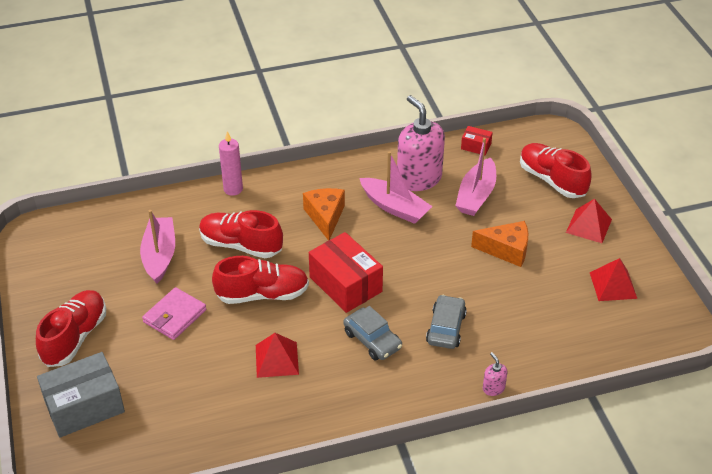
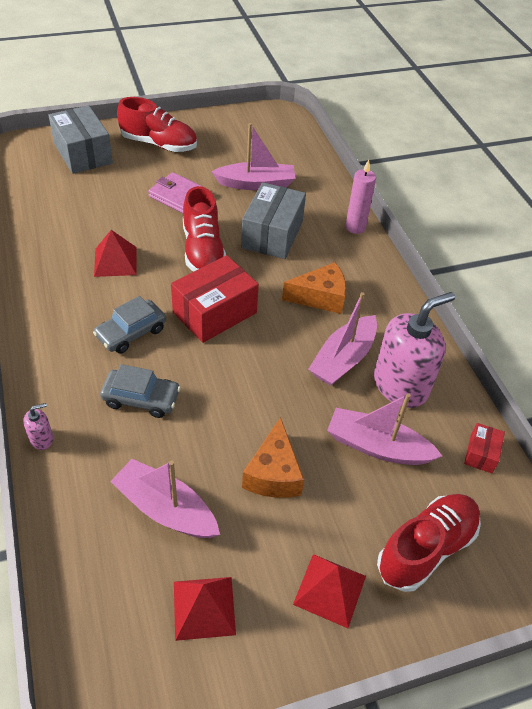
camera: 85 degrees right, 5 degrees up
red shoe [199,210,283,258] -> grey box [241,182,306,259]
none -> pink boat [110,459,220,538]

